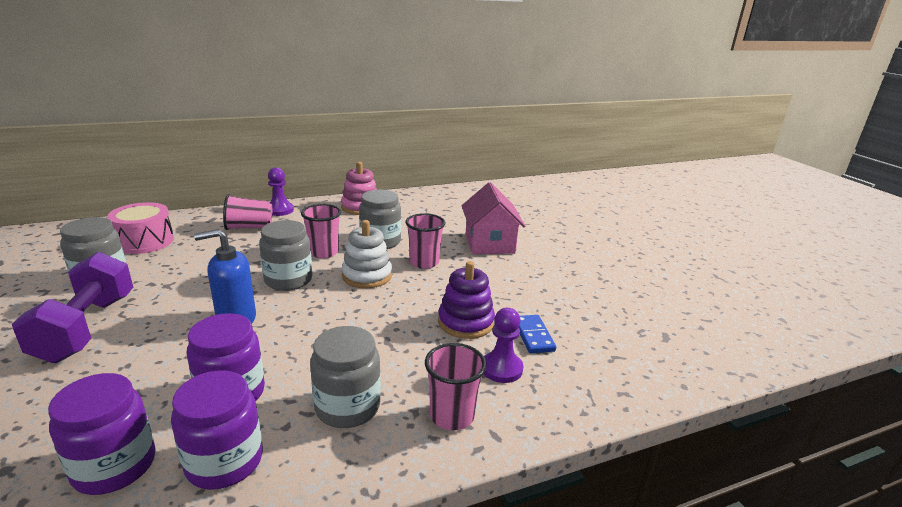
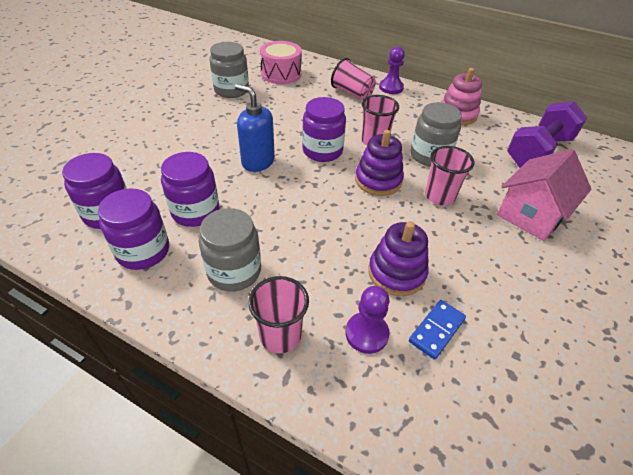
camera: 50 degrees right, 20 degrees up
purple dumbbell [12,252,133,363] -> purple dumbbell moved to [507,101,587,168]
grey jar [259,220,312,291] -> purple jar [302,97,346,162]
white stacking toy [342,220,392,288] -> purple stacking toy [355,130,404,196]

